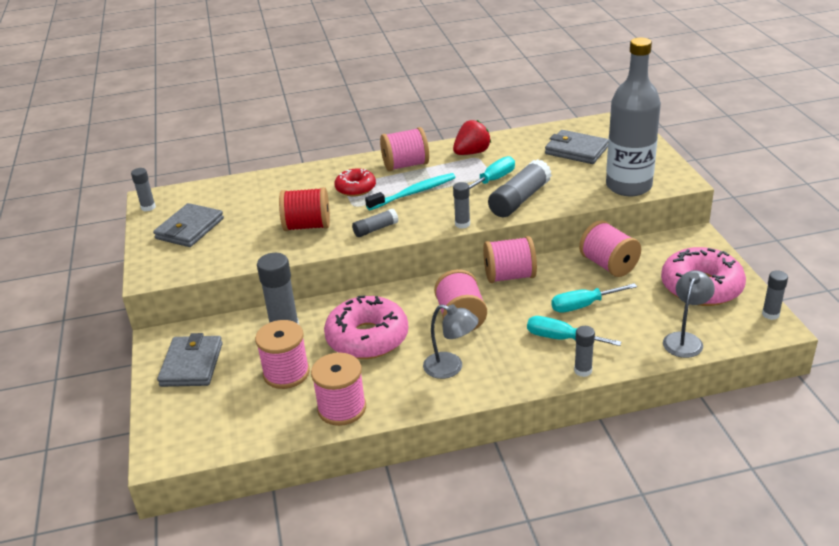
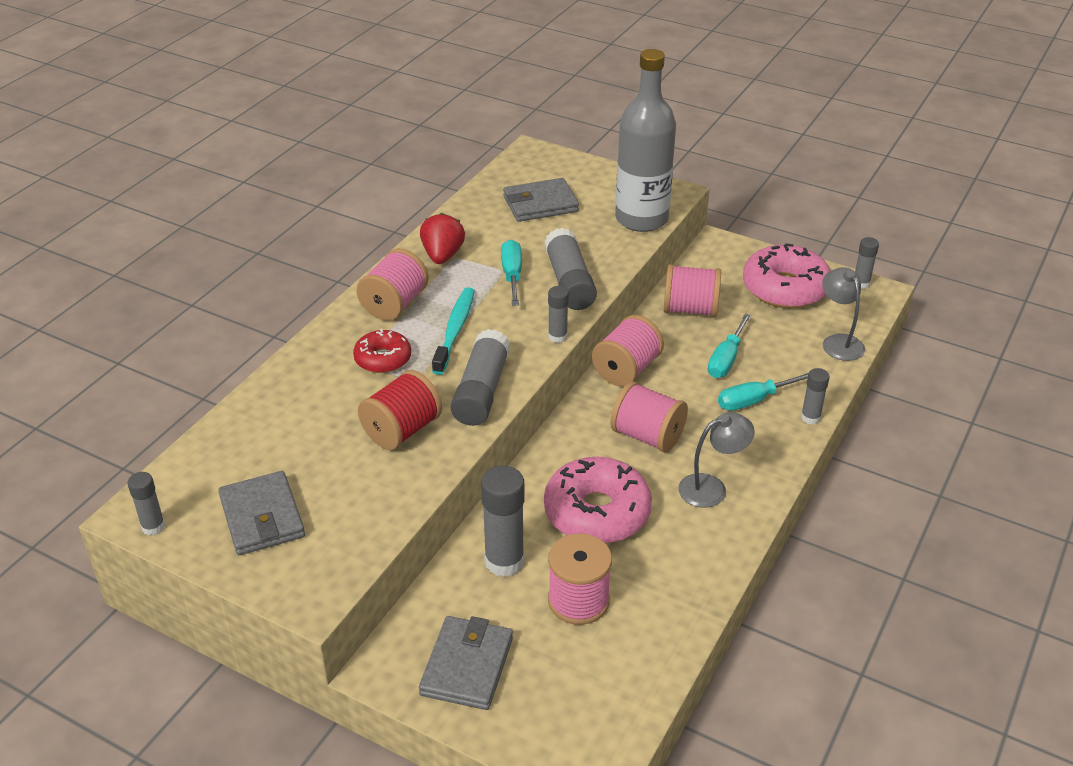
camera: 50 degrees left, 5 degrees up
grey wallet [157,333,223,387] -> grey wallet turned 60 degrees clockwise [419,616,513,710]
pink spool [311,353,366,426] -> none
grey glue stick [352,209,399,237] -> grey glue stick [451,329,511,426], size x1.80

